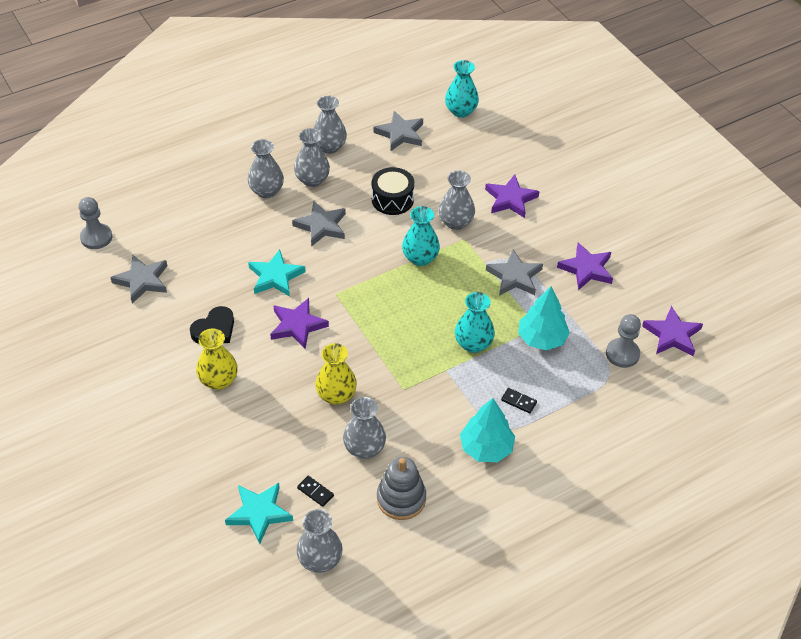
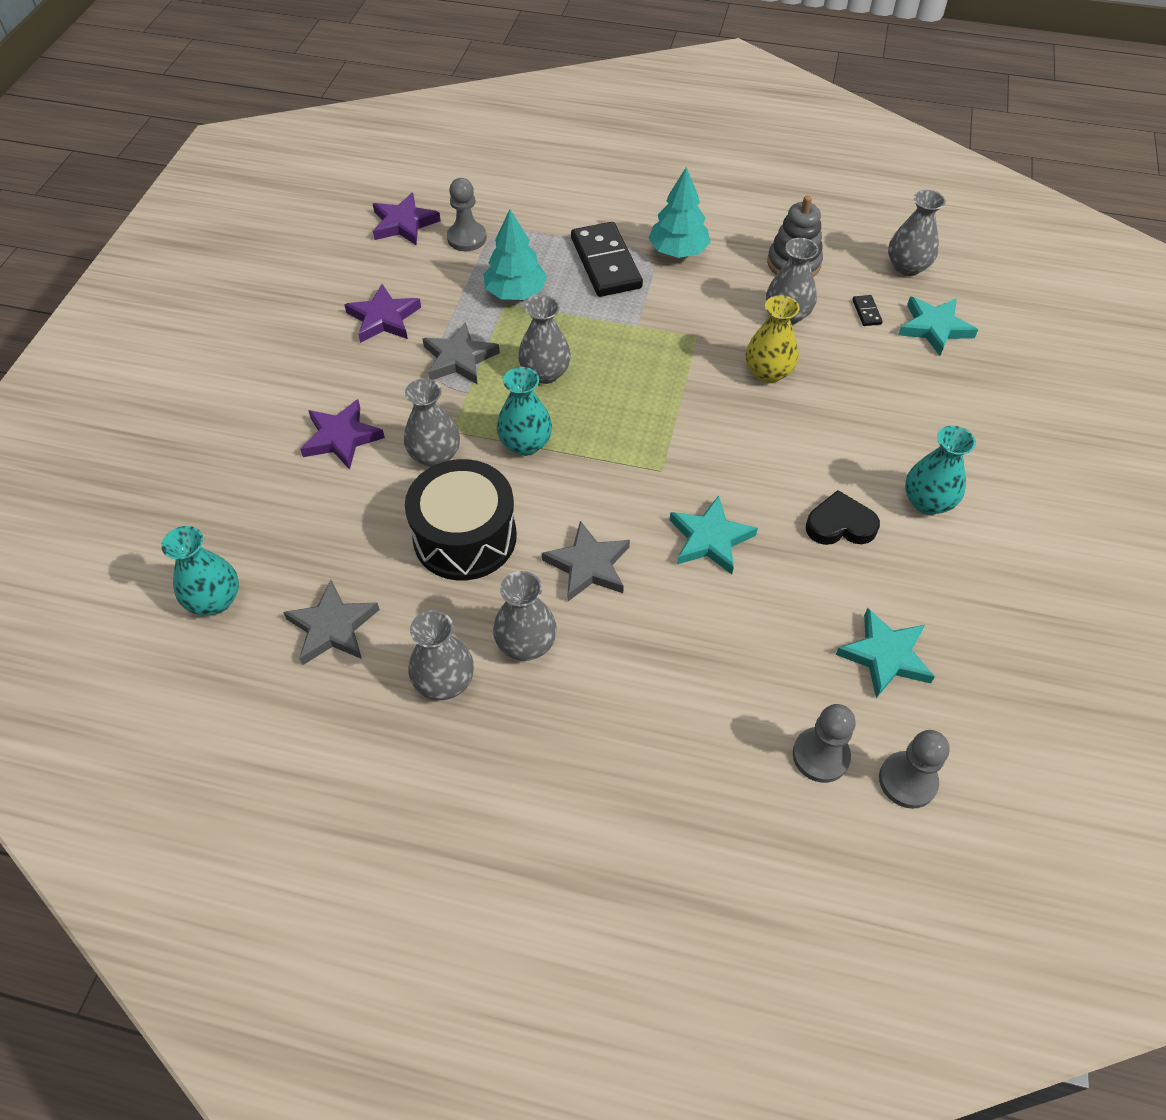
camera: 135 degrees left, 5 degrees up
grey star [110,255,167,303] -> turquoise star [836,608,935,698]
yellow vase [196,328,238,390] -> none
grey vase [248,139,284,198] -> grey vase moved to [518,296,571,384]
purple star [270,298,329,349] -> none
black drum [372,167,414,215] -> black drum [405,459,517,580], size x1.51
turquoise vase [455,292,495,353] -> turquoise vase moved to [905,426,976,515]
black domino [501,388,537,413] -> black domino [571,222,643,297], size x2.49
none -> grey pawn [793,704,856,783]

